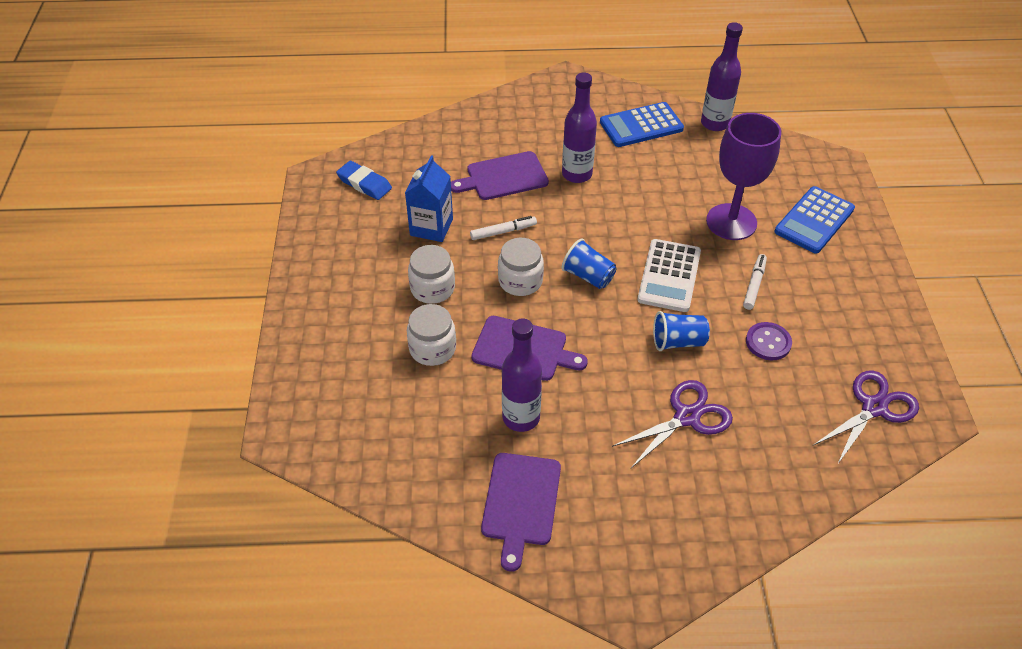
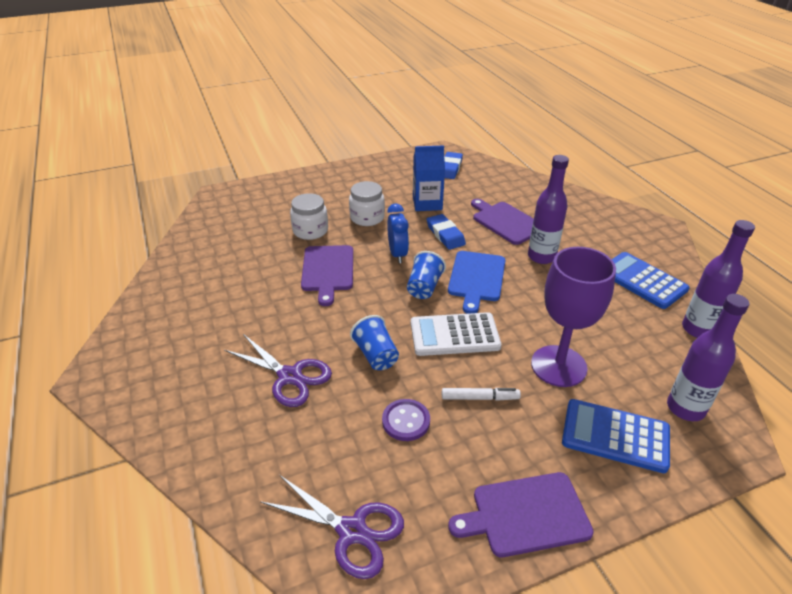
camera: 70 degrees right, 10 degrees down
white marker [470,216,537,240] -> blue eraser [427,214,466,250]
purple cutting board [481,453,561,572] -> purple cutting board moved to [448,472,594,557]
white jar [498,238,544,296] -> blue clock [387,203,409,263]
purple bottle [502,319,542,432] -> purple bottle moved to [667,294,750,421]
none -> blue cutting board [448,251,505,314]

